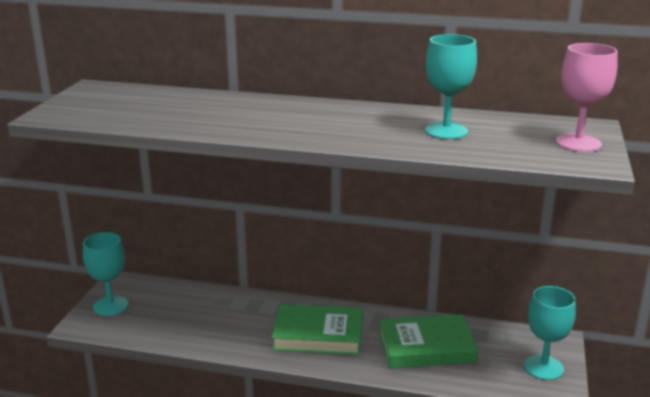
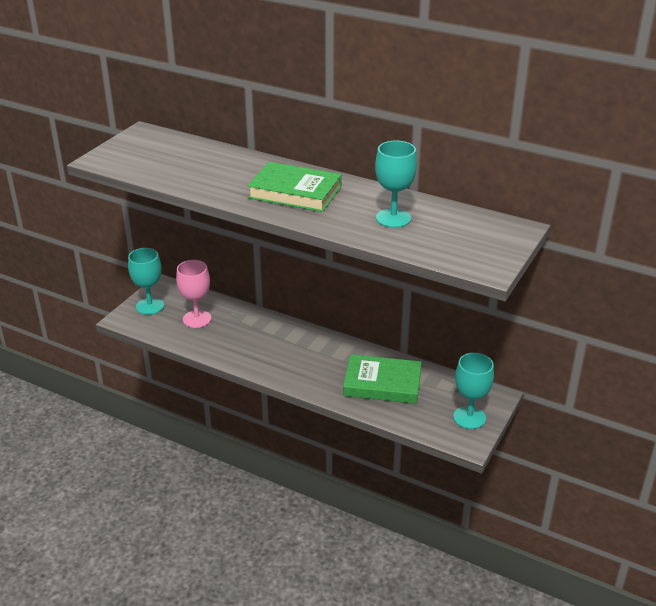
camera: 15 degrees right, 10 degrees up
green book [272,304,363,355] -> green book moved to [248,162,342,212]
pink goblet [556,43,618,152] -> pink goblet moved to [176,260,211,328]

